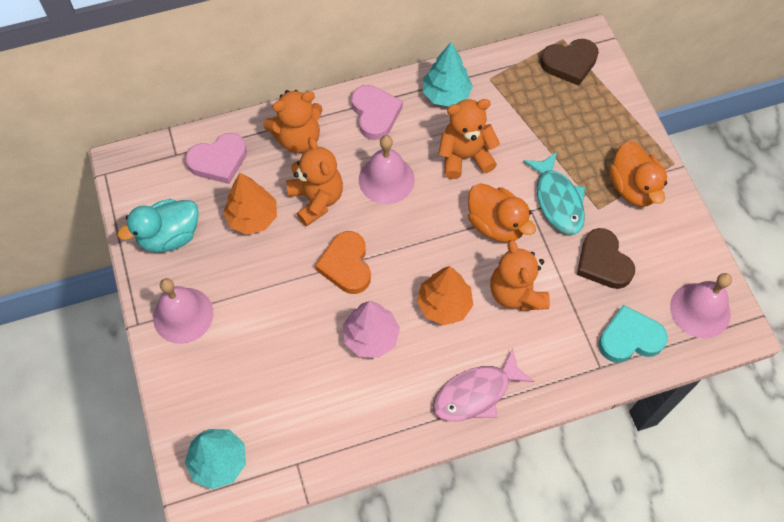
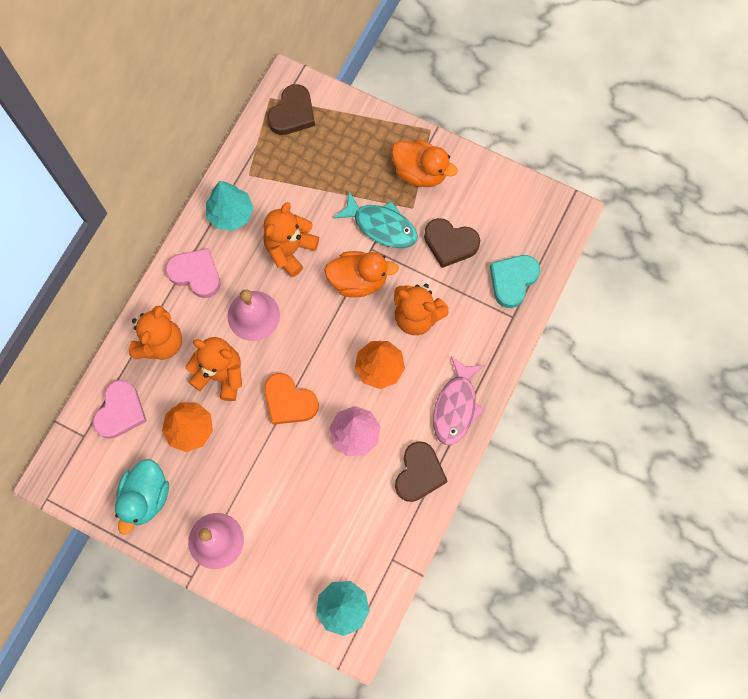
camera: 45 degrees left, 10 degrees up
pink bell [670,273,732,339] -> none
none -> brown heart [395,441,448,502]

